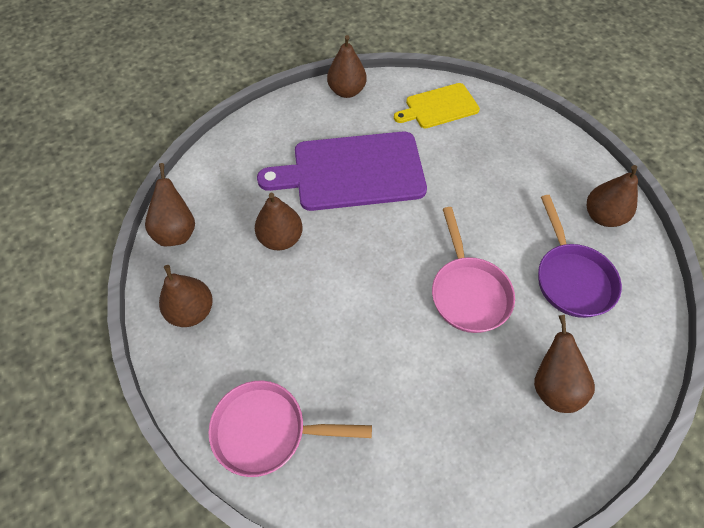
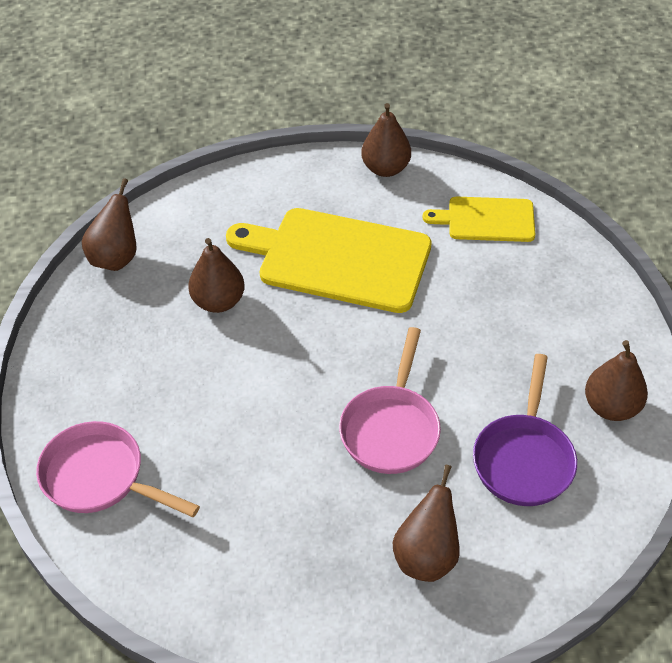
camera: 25 degrees right, 10 degrees down
brown pear [159,265,213,327] -> none
purple cutting board [257,132,427,211] -> yellow cutting board [226,208,432,313]

